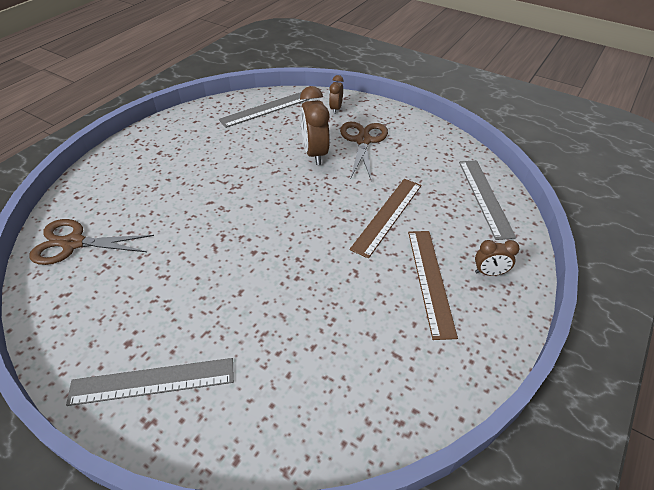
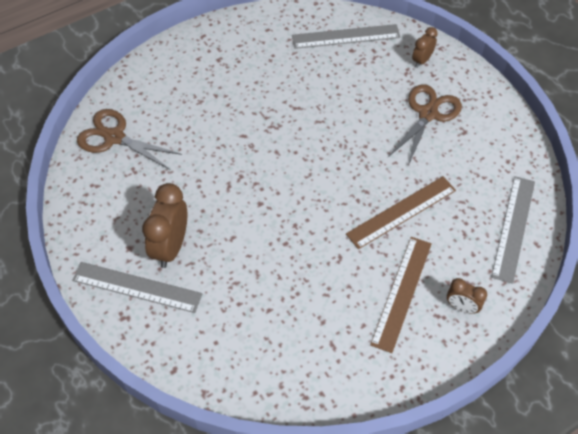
camera: 25 degrees right, 10 degrees up
brown clock [300,86,330,165] -> brown clock moved to [142,183,187,268]

